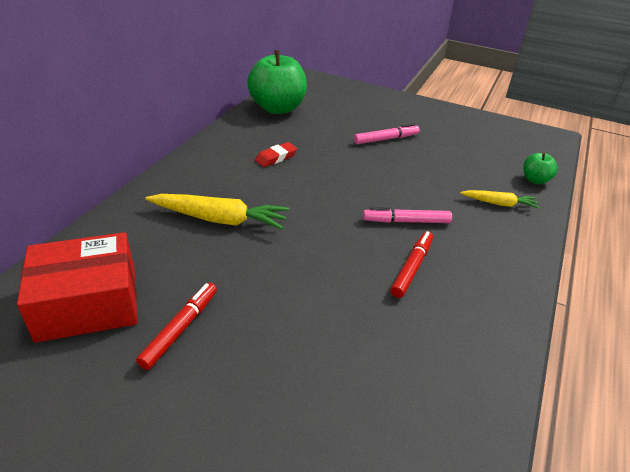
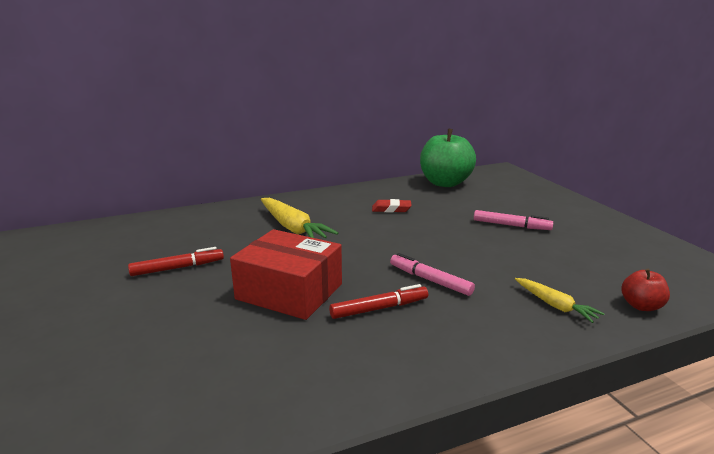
camera: 45 degrees right, 15 degrees down
red box [17,232,138,343] -> red box moved to [230,229,342,320]
green apple [523,153,558,184] -> red apple [621,269,670,311]

